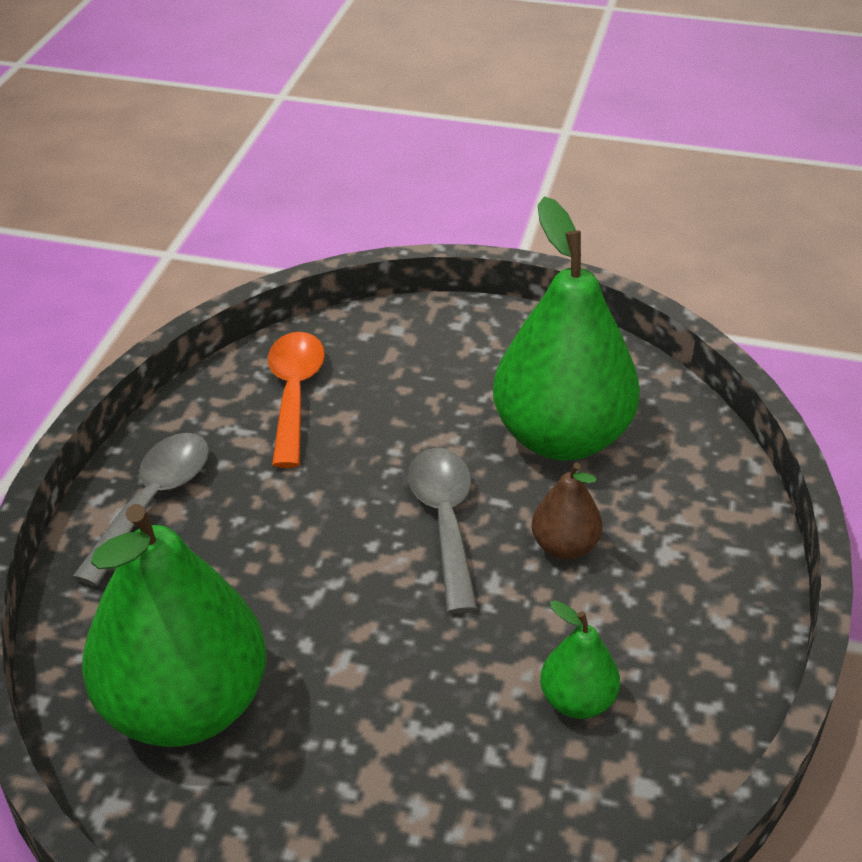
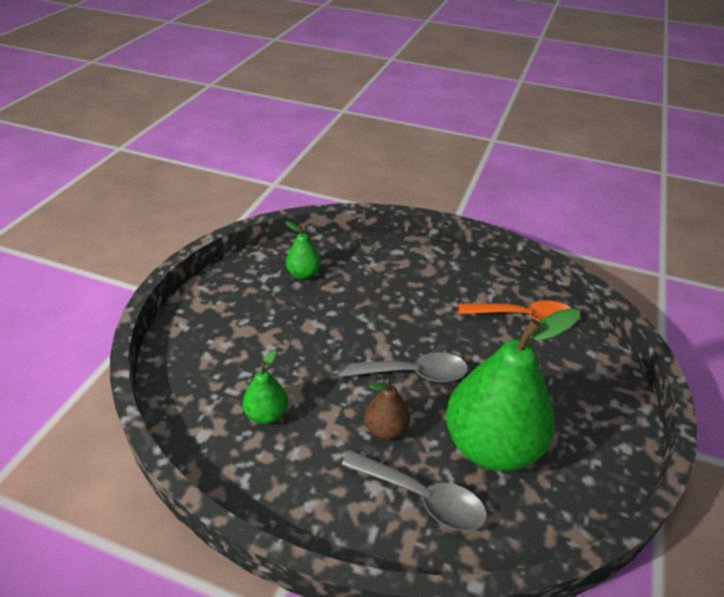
camera: 95 degrees right, 0 degrees up
grey spoon [72,433,209,586] -> grey spoon moved to [342,450,487,531]
green pear [82,504,267,747] -> green pear [286,221,321,279], size x0.45

